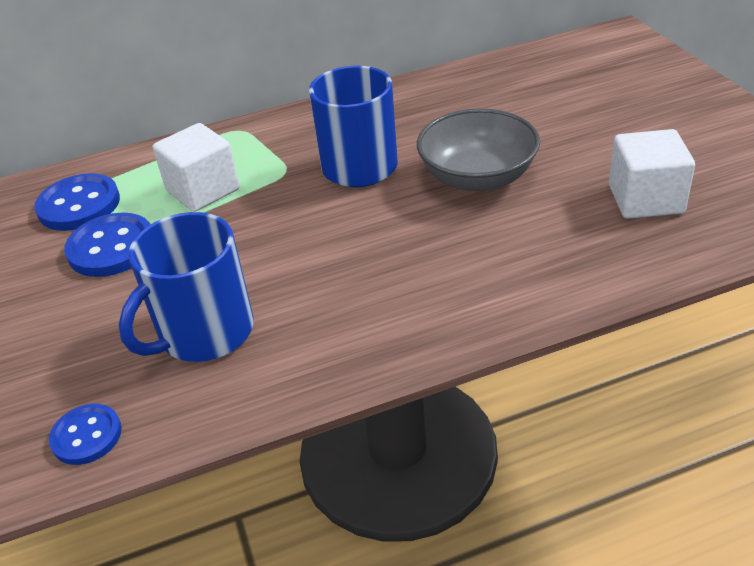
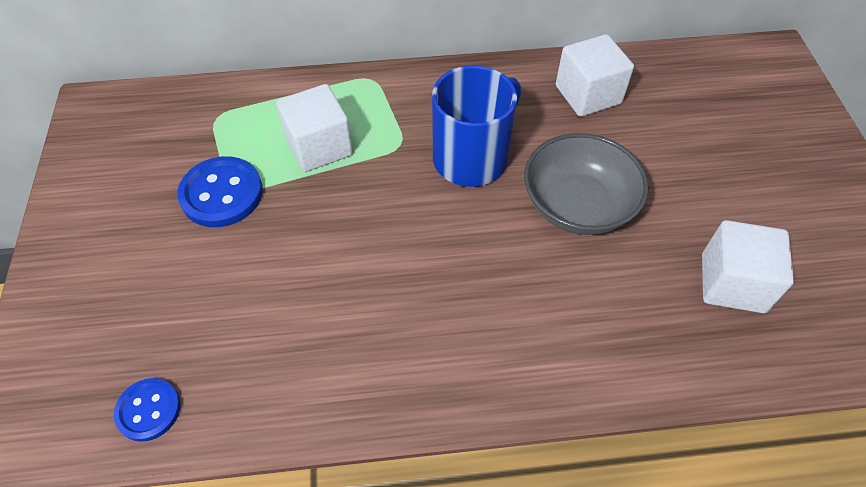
camera: 10 degrees right, 15 degrees up
blue button [34,173,120,231] -> none
blue mug [119,212,254,362] -> none
none -> white cube [556,34,634,117]

